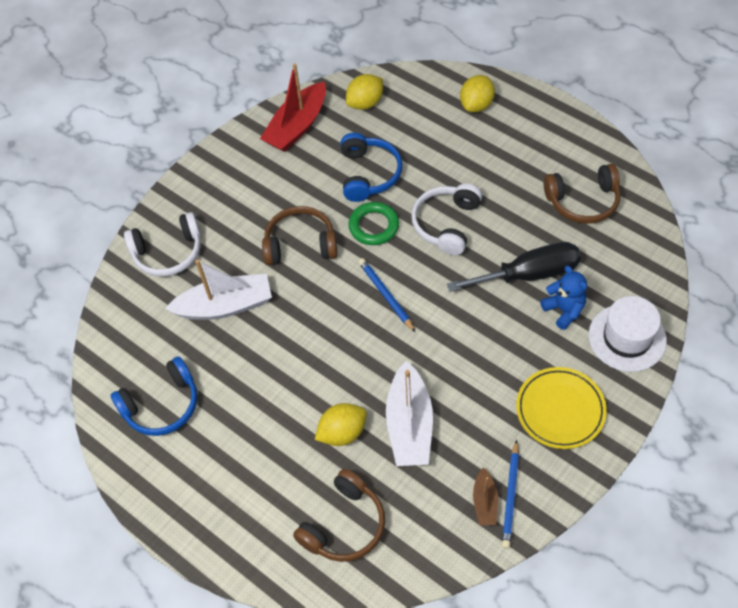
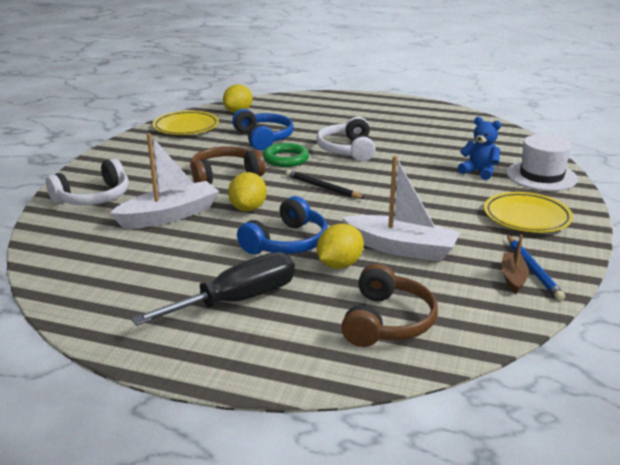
camera: 25 degrees left, 30 degrees down
blue headphones [110,356,197,436] -> blue headphones moved to [237,196,328,254]
red boat [260,64,326,152] -> yellow plate [152,111,219,135]
blue pencil [358,258,416,333] -> black pencil [286,170,366,199]
white boat [386,361,433,466] -> white boat turned 45 degrees counterclockwise [342,156,460,262]
black screwdriver [447,242,581,292] -> black screwdriver moved to [131,252,295,326]
yellow lemon [460,75,495,112] -> yellow lemon moved to [228,172,267,212]
brown boat [473,467,498,525] -> brown boat turned 150 degrees counterclockwise [501,235,529,294]
brown headphones [544,164,621,224] -> none

